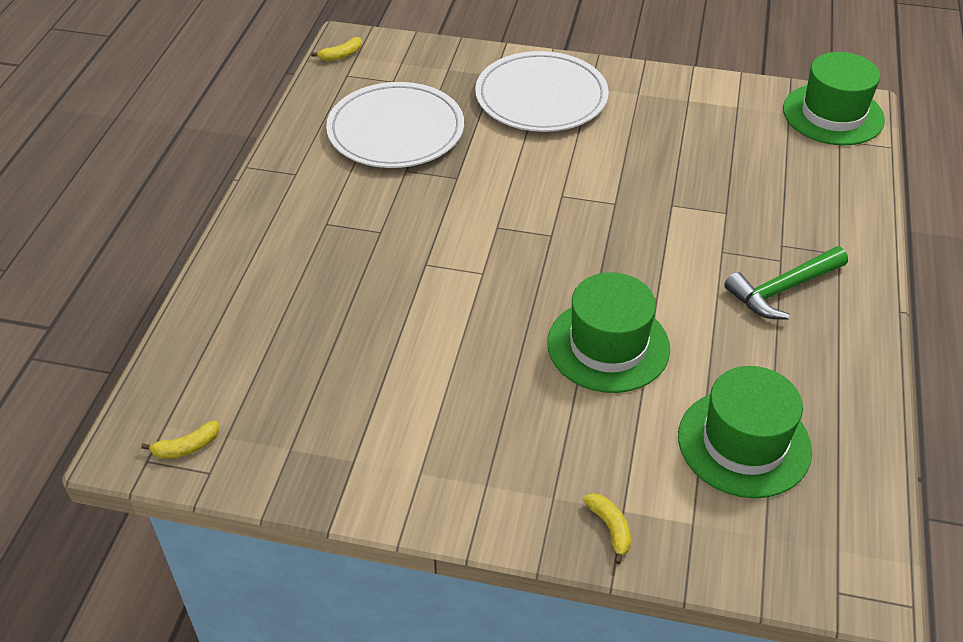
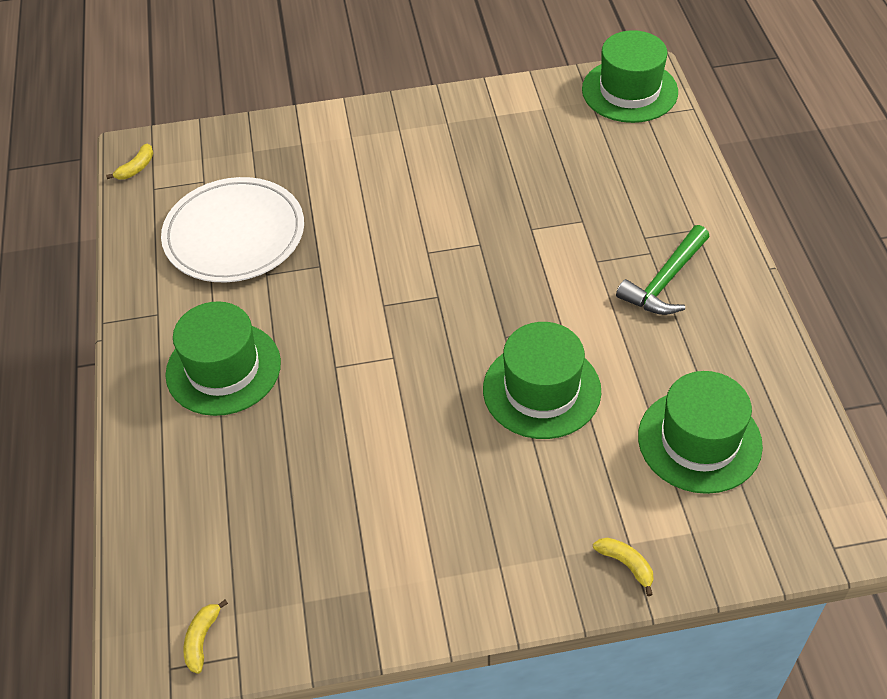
camera: 20 degrees left, 5 degrees up
yellow banana [141,420,219,459] -> yellow banana turned 150 degrees clockwise [183,600,228,674]
white plate [475,51,609,132] -> none
none -> green hat [165,301,281,416]

